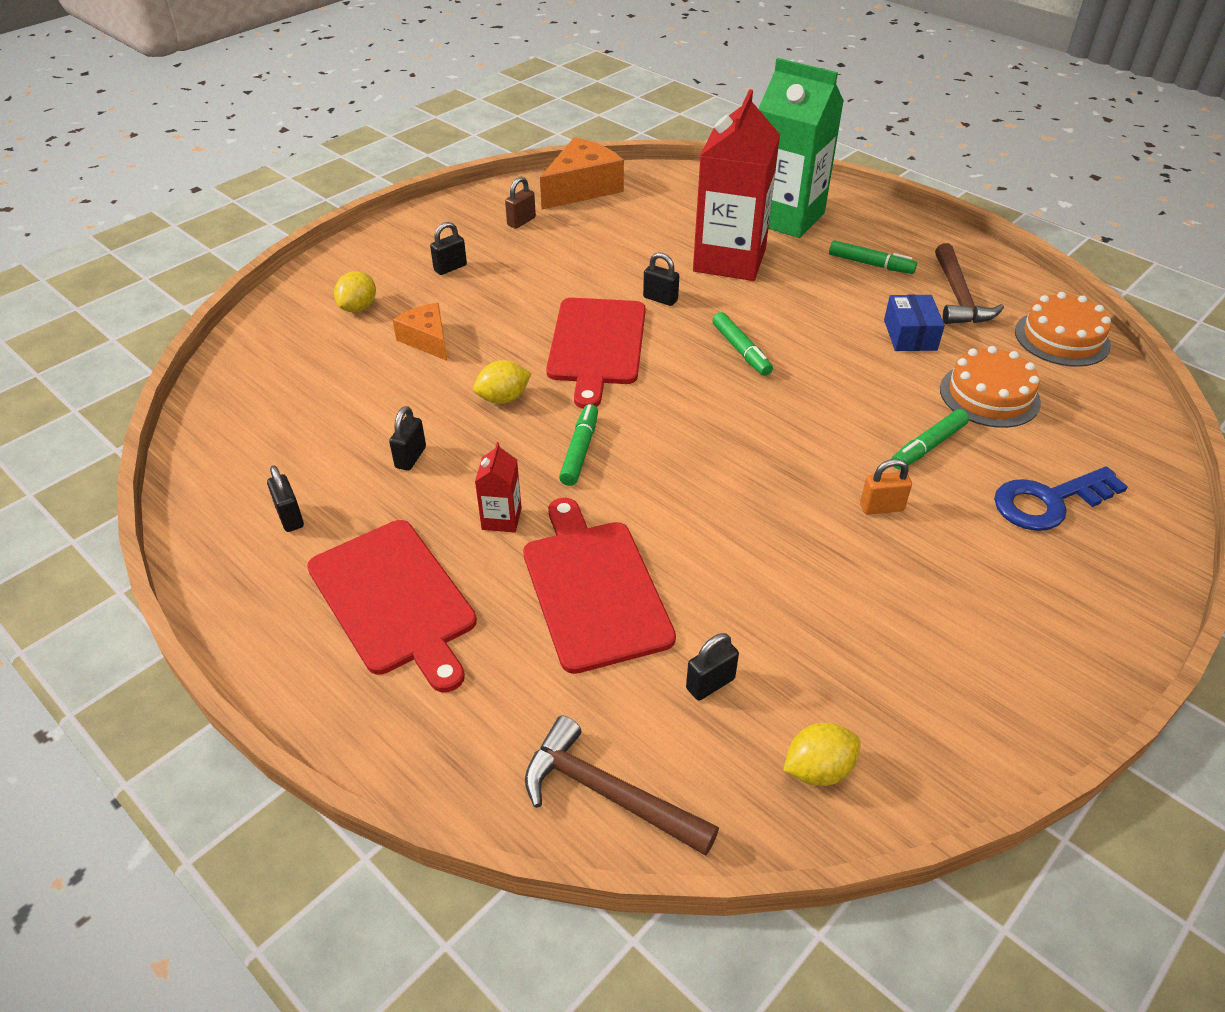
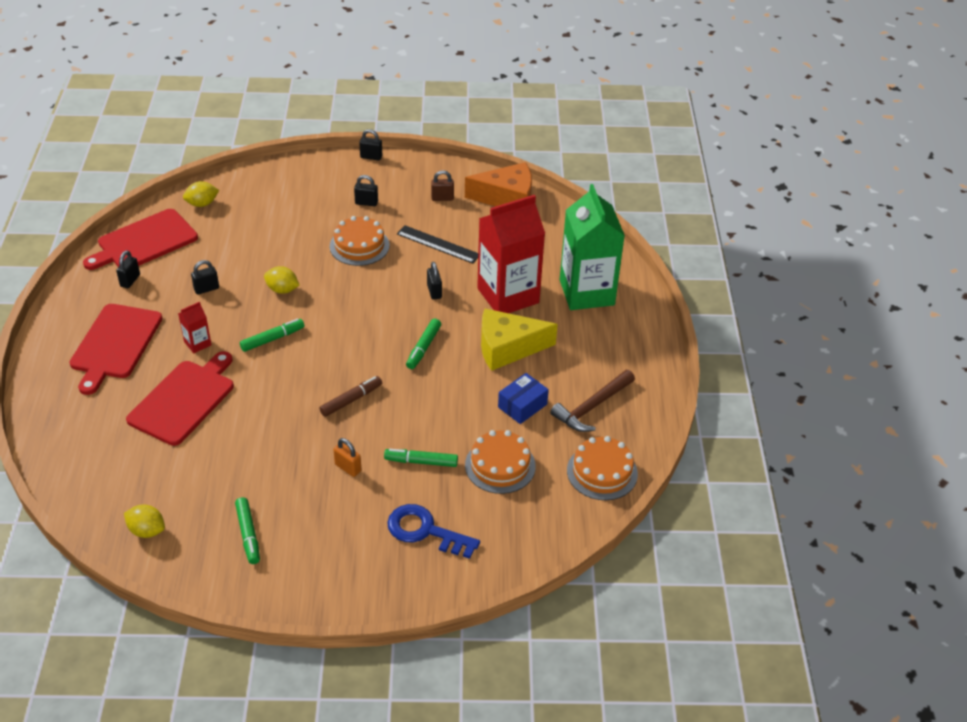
camera: 45 degrees right, 0 degrees up
yellow lemon [334,271,376,312] -> yellow lemon moved to [183,181,219,207]
orange cheese [393,303,447,361] -> none
brown hammer [525,716,719,856] -> none
red cutting board [546,298,646,409] -> red cutting board moved to [83,209,198,270]
black padlock [686,633,739,701] -> black padlock moved to [359,129,382,160]
green marker [829,240,917,274] -> green marker moved to [235,497,260,564]
none -> brown marker [319,376,382,417]
none -> orange cake [330,216,389,266]
none -> black ruler [397,225,478,264]
none -> yellow cheese [481,309,558,371]

